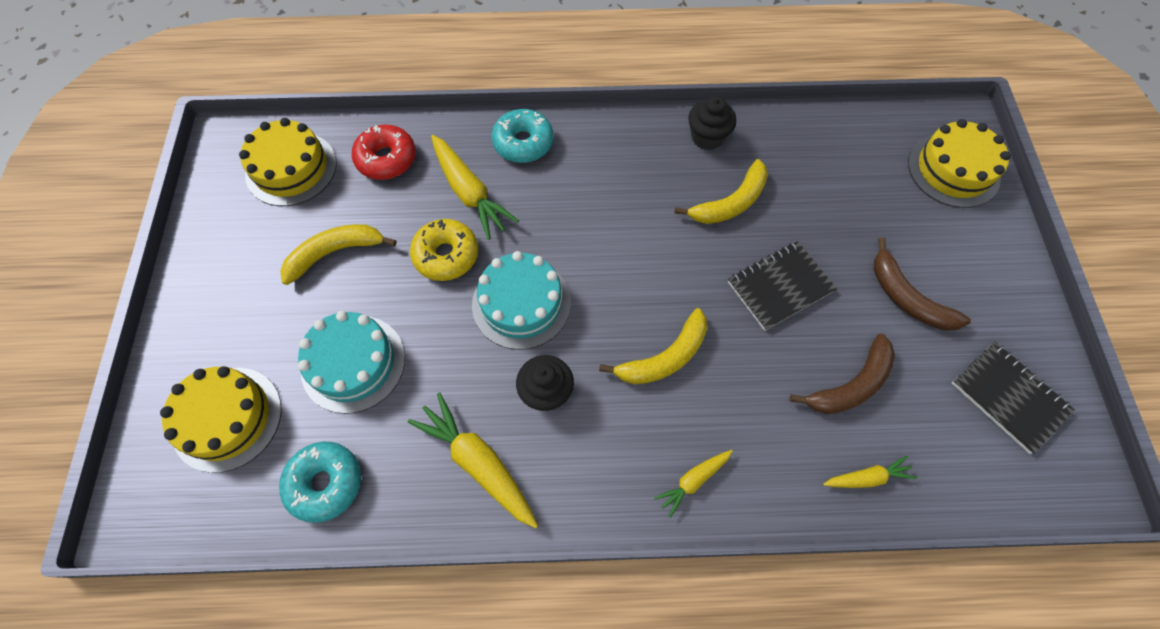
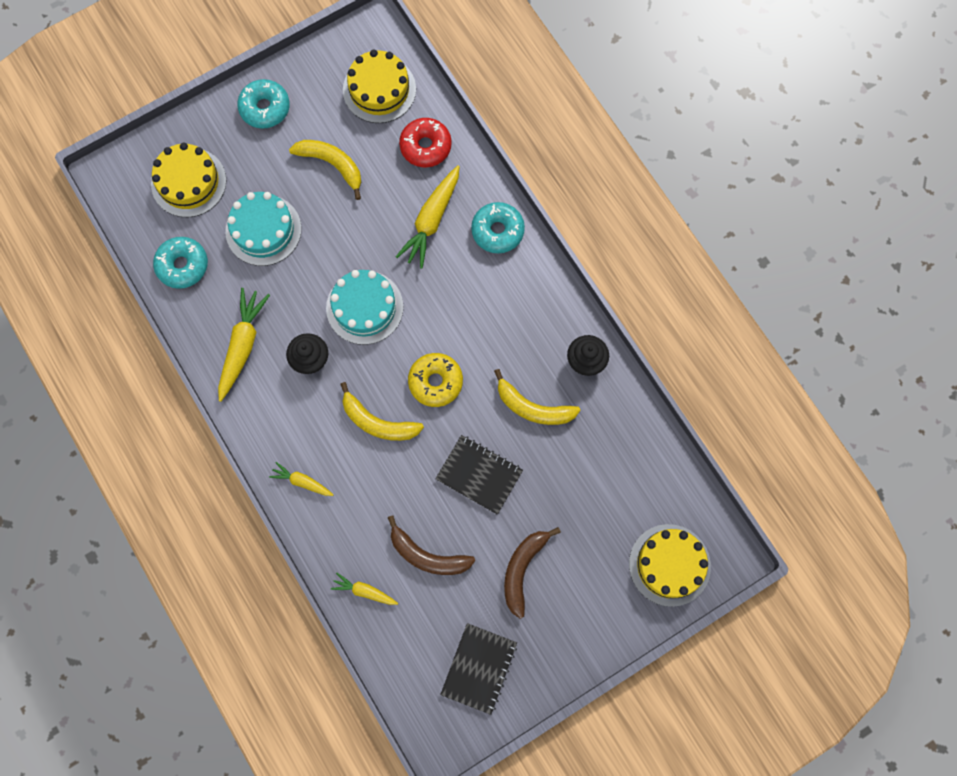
camera: 60 degrees right, 10 degrees up
yellow donut [410,219,478,281] -> yellow donut moved to [408,353,463,407]
yellow carrot [823,455,917,488] -> yellow carrot turned 150 degrees clockwise [331,573,398,605]
none -> turquoise donut [237,79,290,129]

